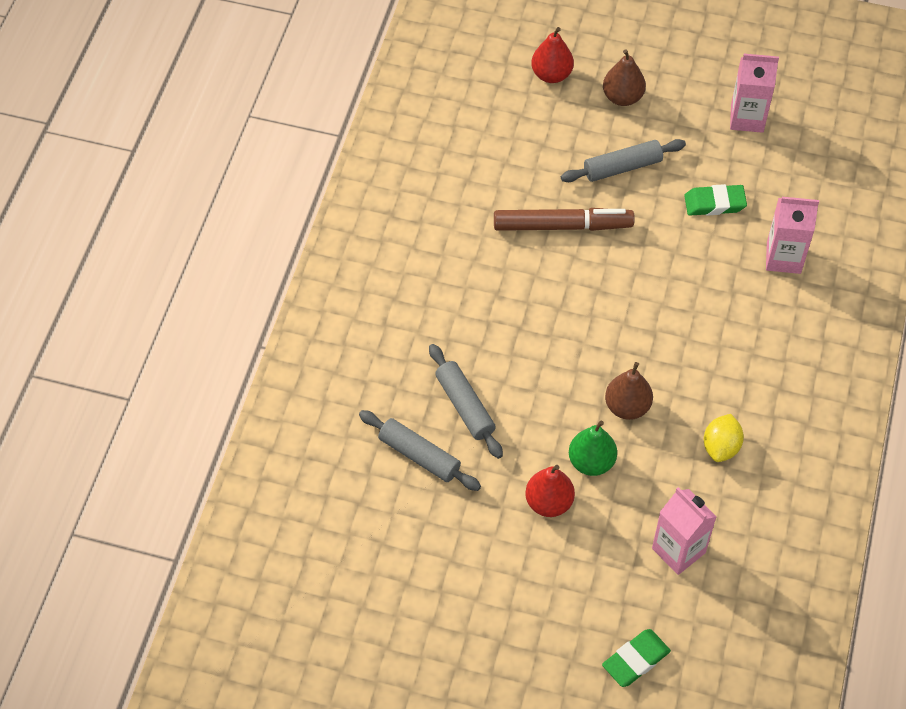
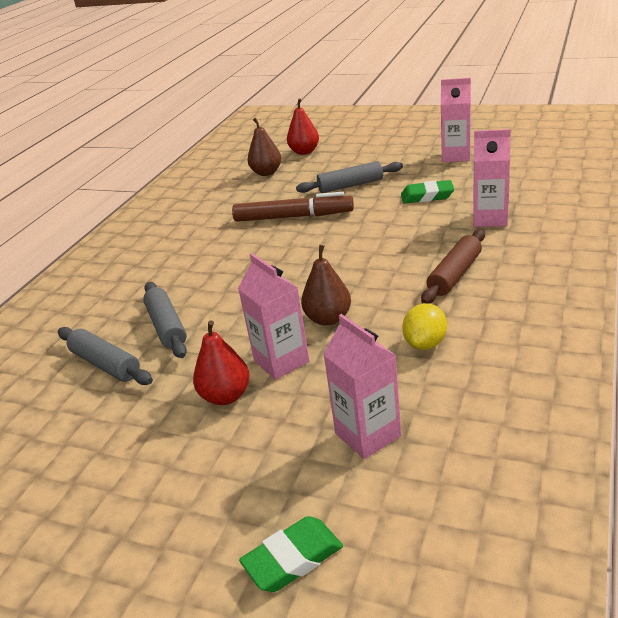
camera: 10 degrees right, 25 degrees down
green pear [569,420,617,476] -> pink carton [238,253,309,380]
brown pear [603,49,646,106] -> brown pear moved to [247,118,281,176]
none -> brown rolling pin [421,229,485,304]

